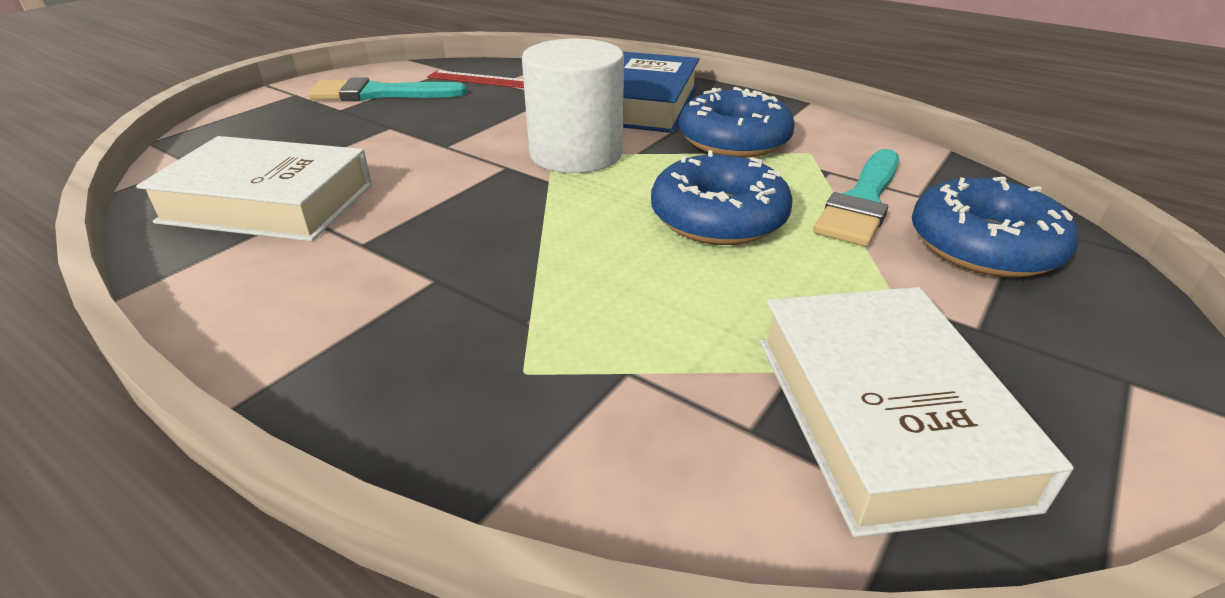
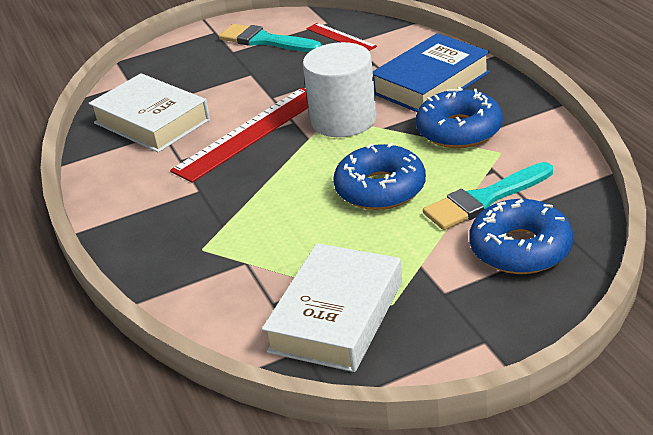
camera: 35 degrees right, 0 degrees up
none -> red ruler [170,88,309,183]

